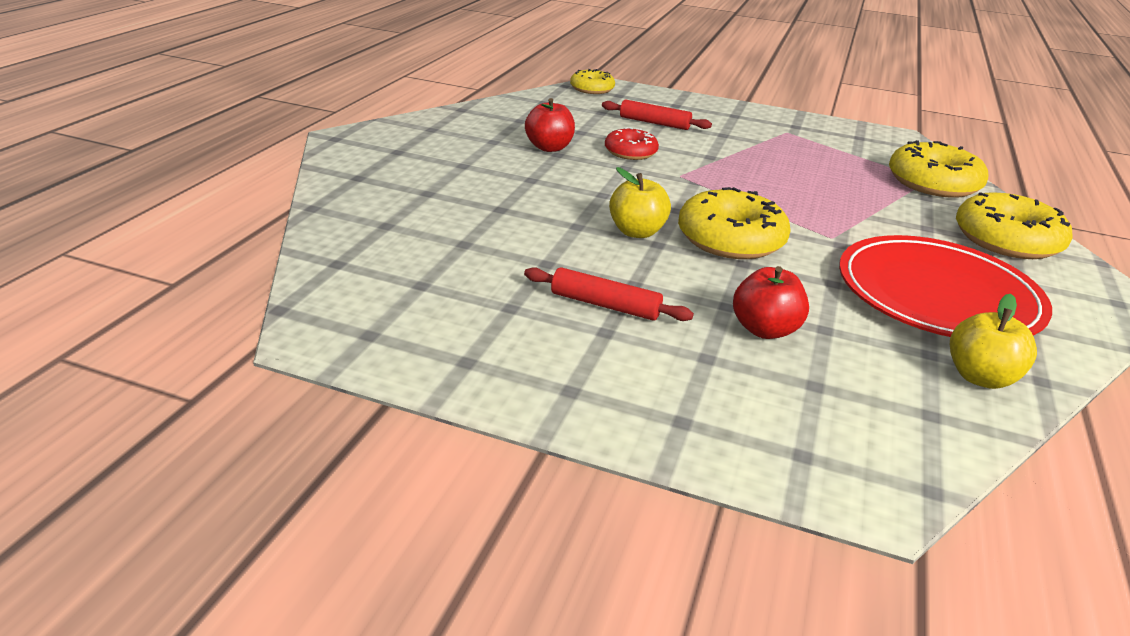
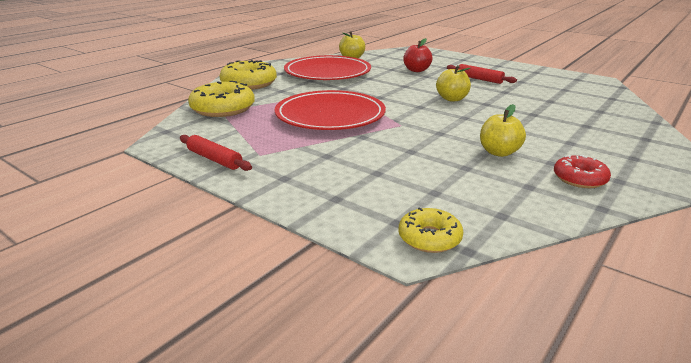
camera: 160 degrees left, 5 degrees down
red apple [525,98,575,152] -> yellow apple [480,104,526,157]
red rolling pin [602,99,712,130] -> red rolling pin moved to [180,135,252,171]
red donut [605,127,659,160] -> red donut moved to [554,155,611,188]
yellow donut [678,187,791,259] -> none
none -> red plate [275,90,386,130]

